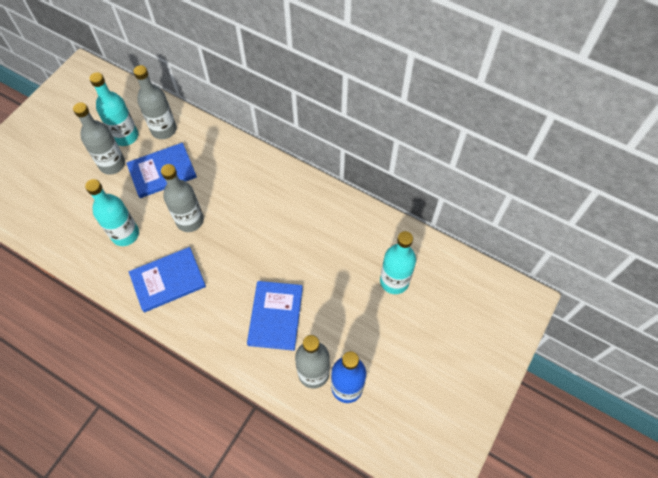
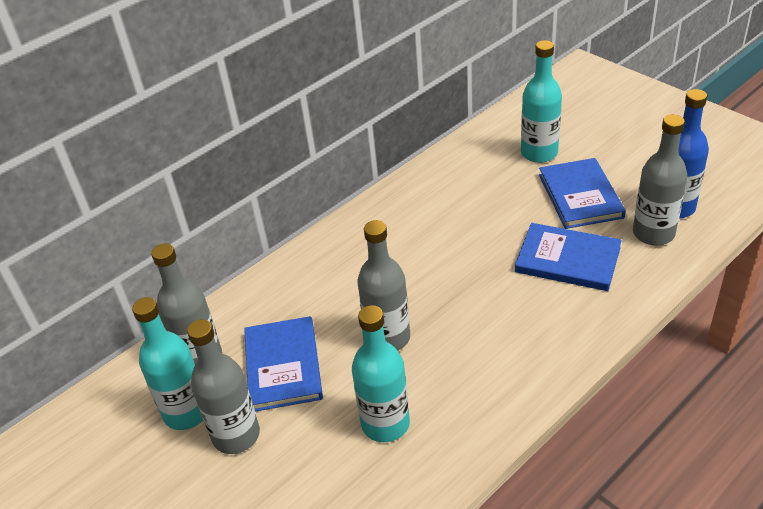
camera: 70 degrees left, 20 degrees down
blue book [129,247,206,312] -> blue book moved to [539,158,626,229]

